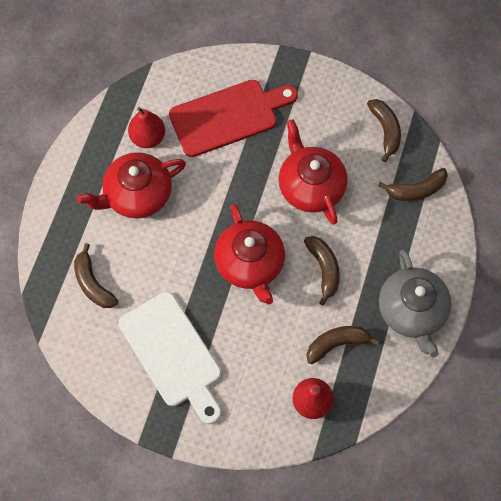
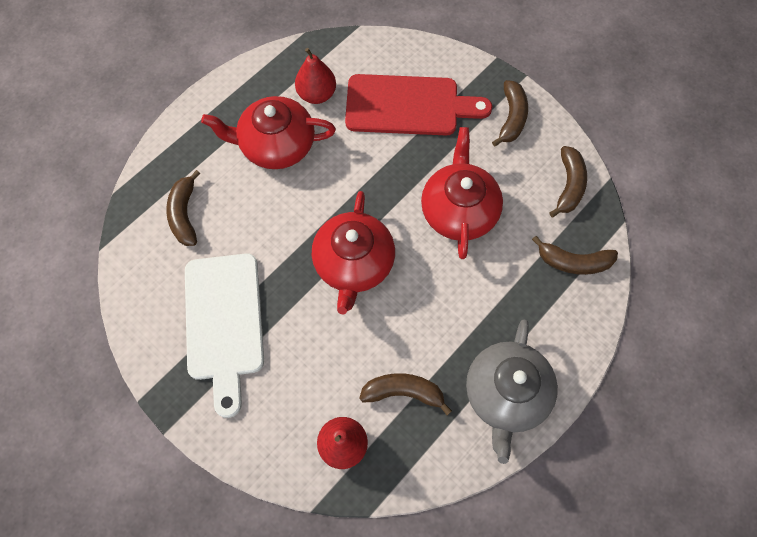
camera: 25 degrees right, 0 degrees up
brown banana [304,236,340,305] -> brown banana moved to [492,80,528,147]

